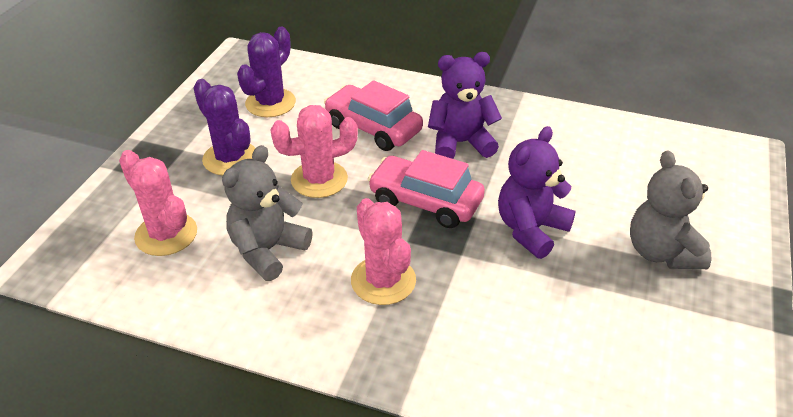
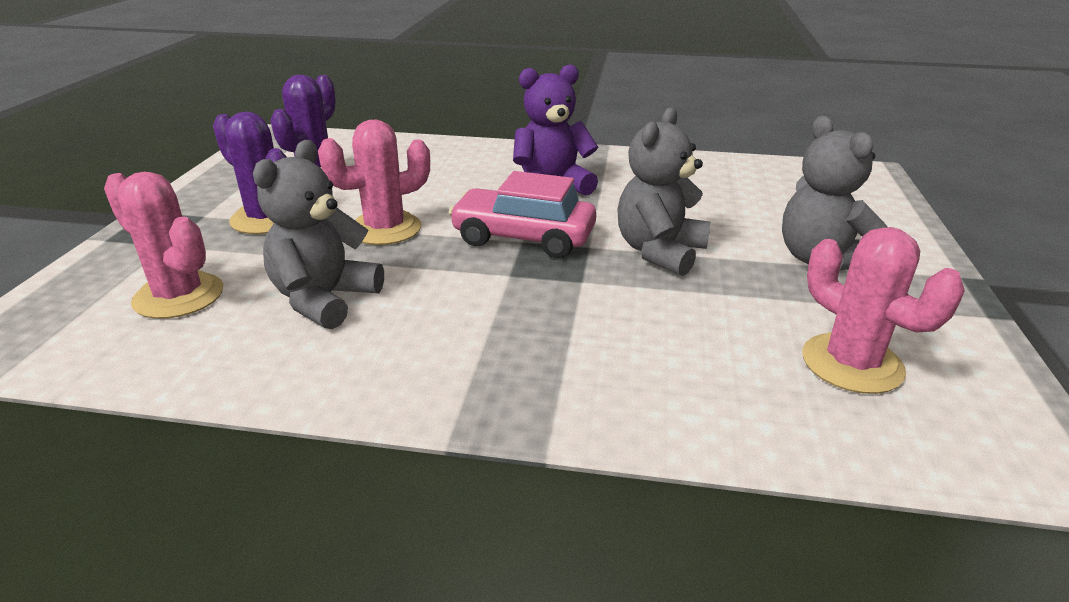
camera: 10 degrees left, 10 degrees down
pink car [324,80,423,151] -> none
pink cactus [351,198,416,305] -> pink cactus moved to [803,227,965,394]
purple teddy bear [498,126,576,259] -> grey teddy bear [618,107,710,276]

